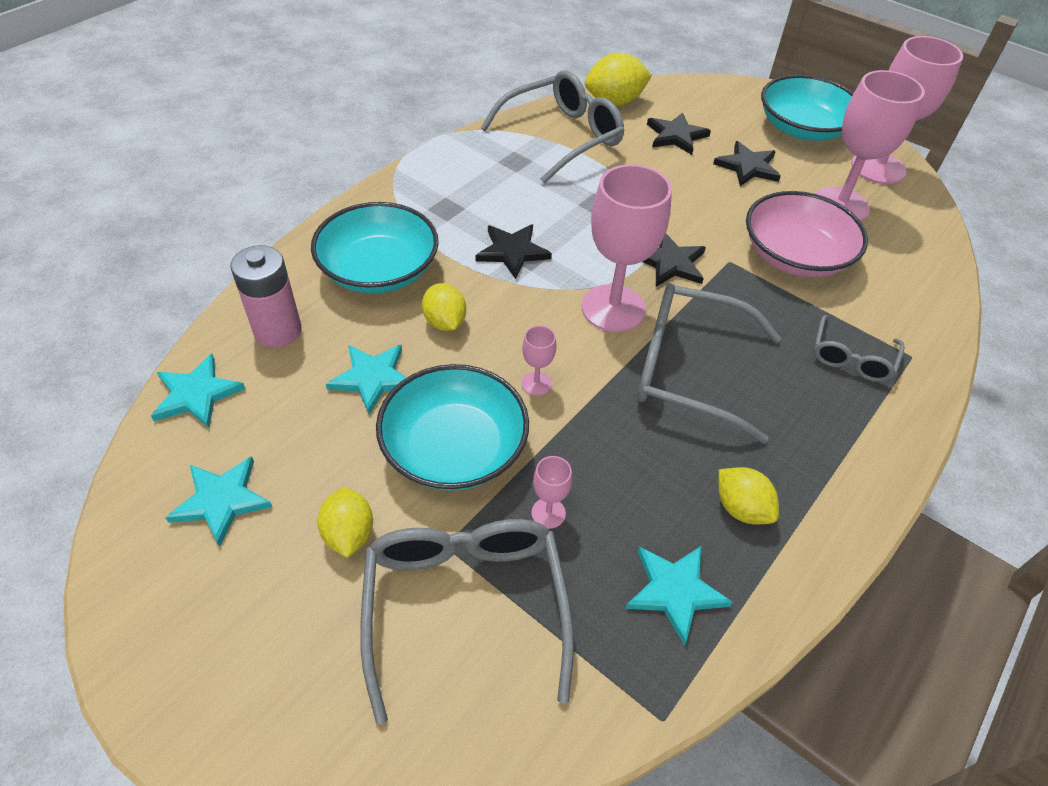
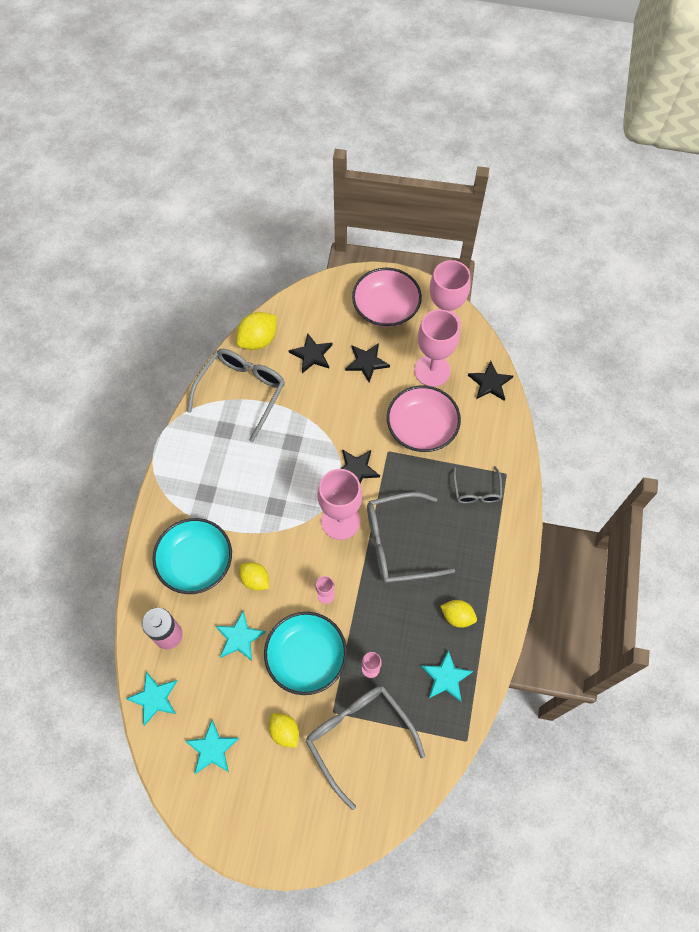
camera: 25 degrees left, 15 degrees up
black star [476,224,552,279] -> black star moved to [468,361,513,401]
turquoise bowl [761,75,854,141] -> pink bowl [352,268,422,327]

